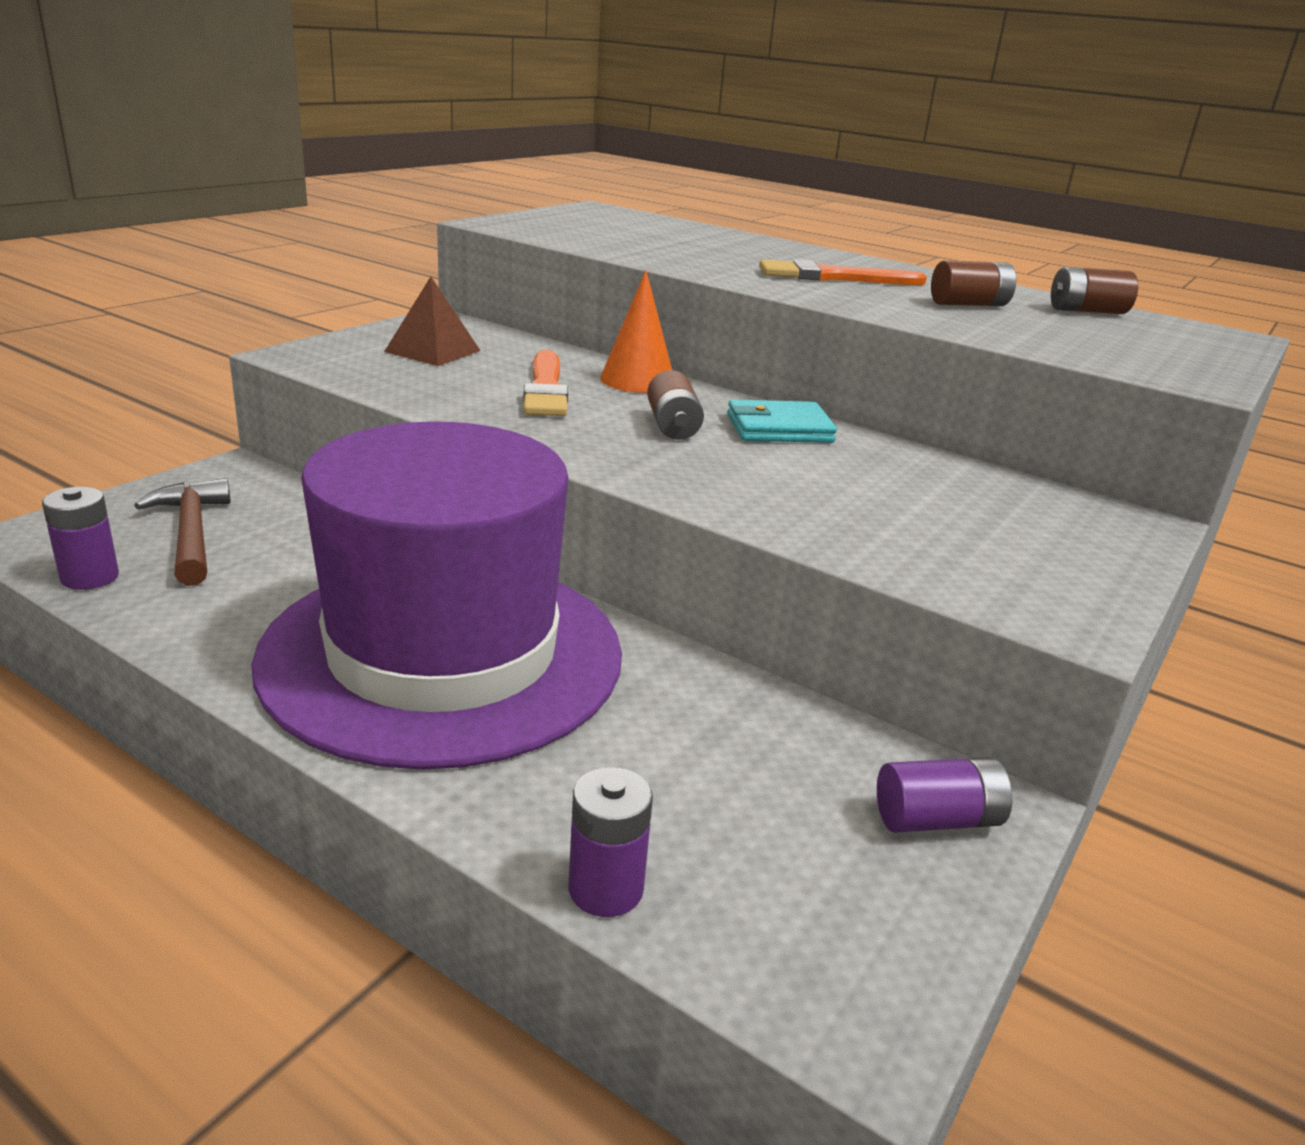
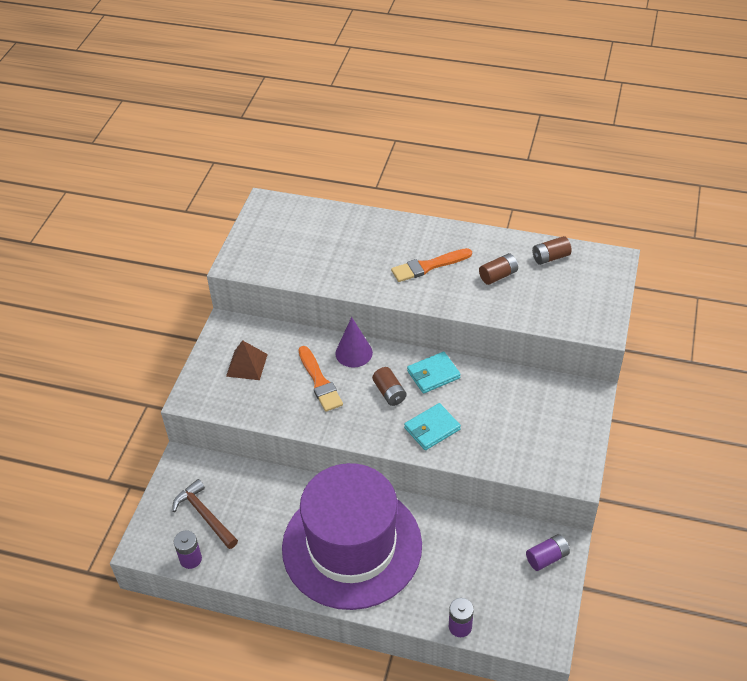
camera: 15 degrees left, 20 degrees up
orange cone [600,270,672,393] -> purple cone [335,317,373,368]
none -> turquoise wallet [404,403,461,450]

